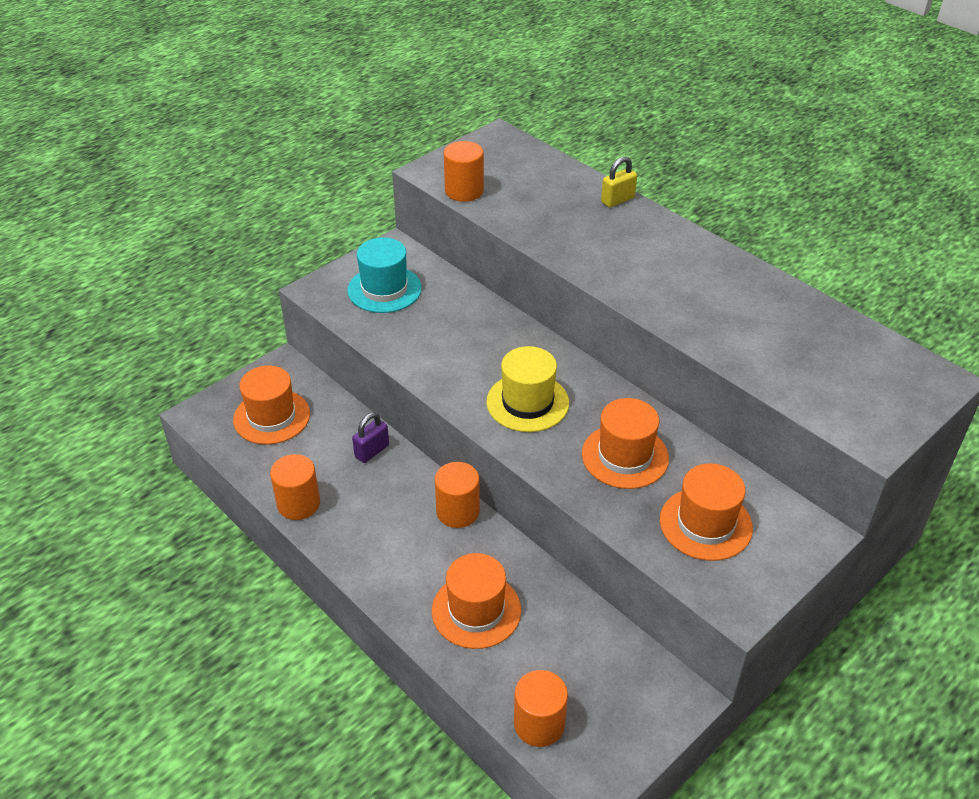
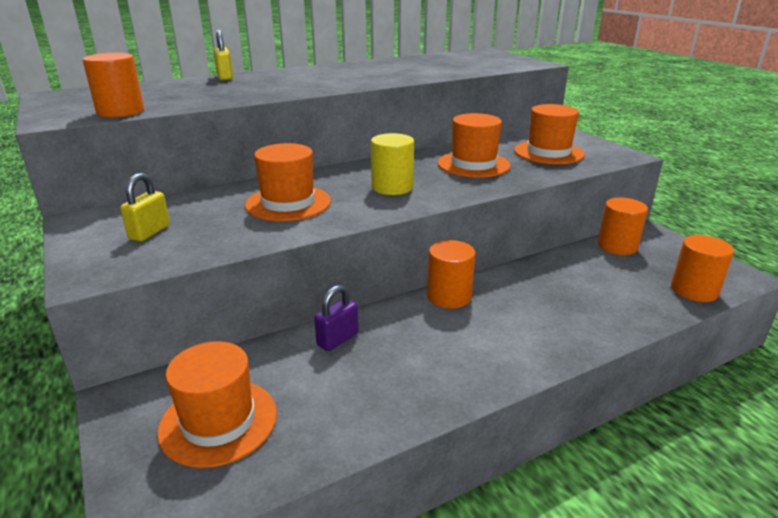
camera: 75 degrees left, 15 degrees down
orange cylinder [270,454,320,520] -> orange cylinder moved to [598,198,648,255]
turquoise hat [347,237,422,313] -> yellow padlock [120,173,170,241]
purple padlock [352,412,389,463] -> purple padlock turned 75 degrees clockwise [314,285,359,351]
orange hat [432,553,521,649] -> orange hat moved to [245,143,331,221]
yellow hat [486,346,569,432] -> yellow cylinder [371,133,414,195]

